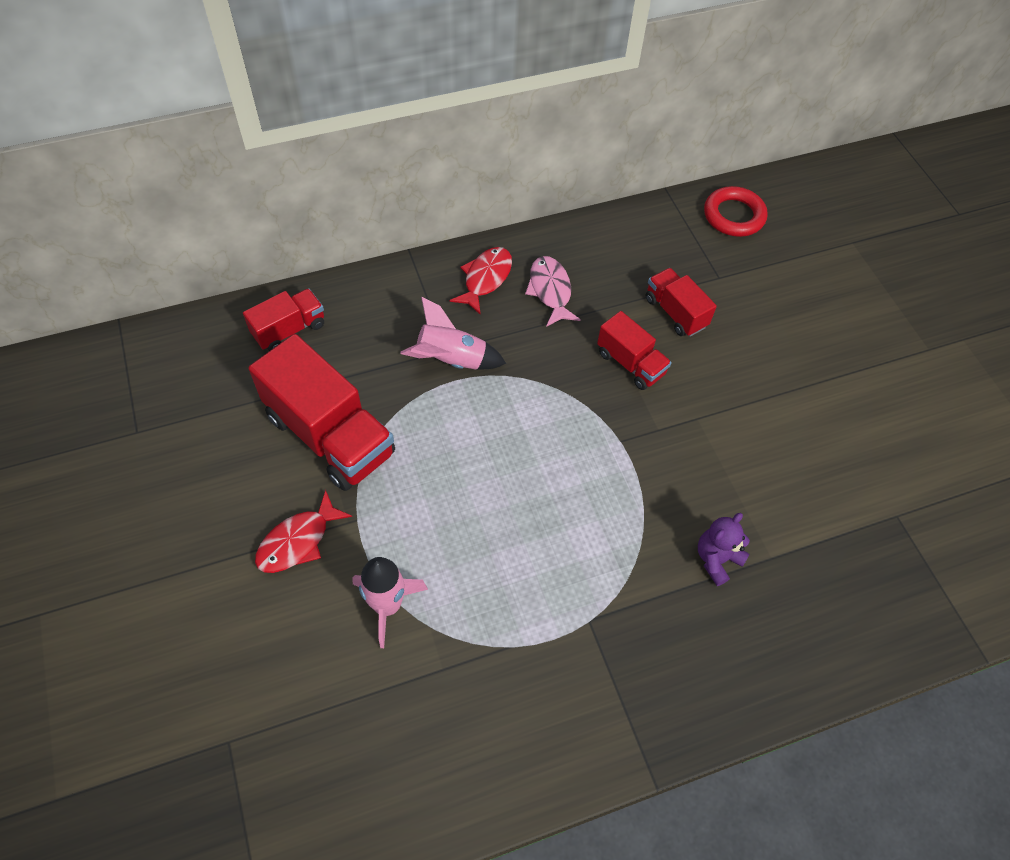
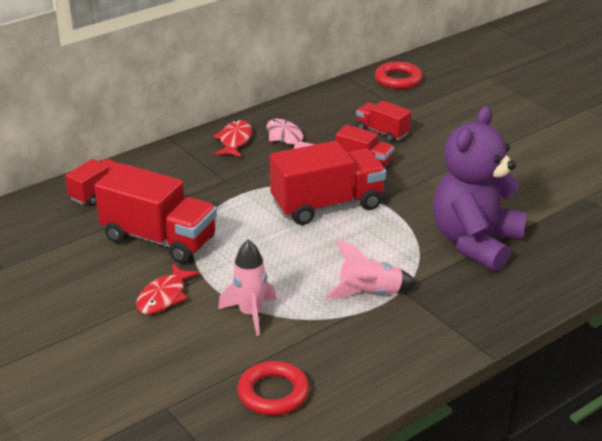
camera: 15 degrees left, 25 degrees down
pink rocket [400,297,506,370] -> pink rocket moved to [325,240,418,299]
purple teddy bear [698,513,750,586] -> purple teddy bear [433,106,527,271], size x2.47
none -> red ring [238,361,309,415]
none -> red truck [270,141,386,225]

